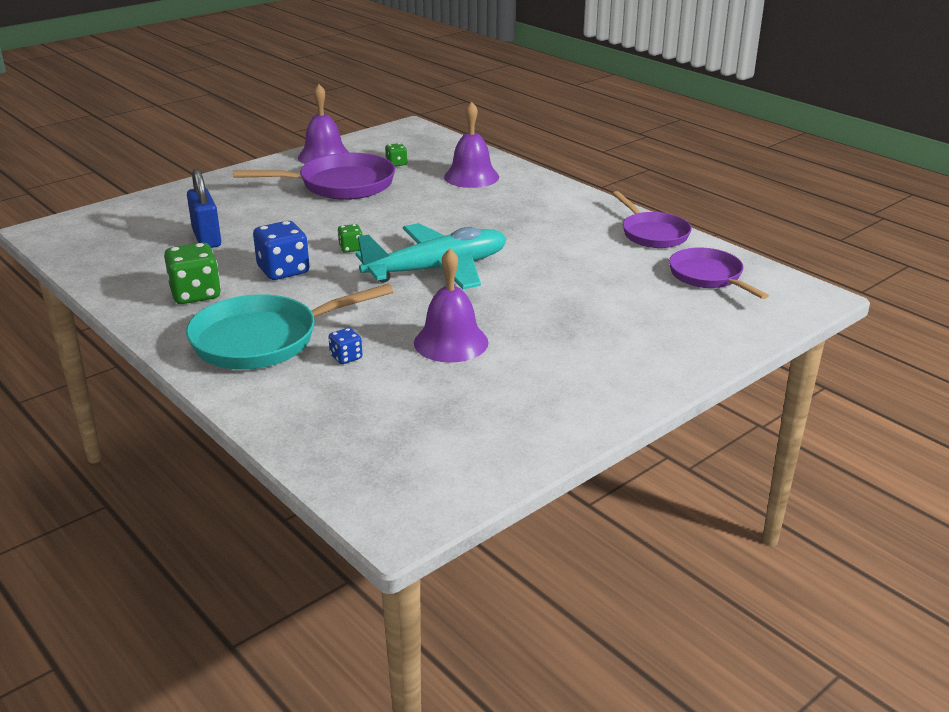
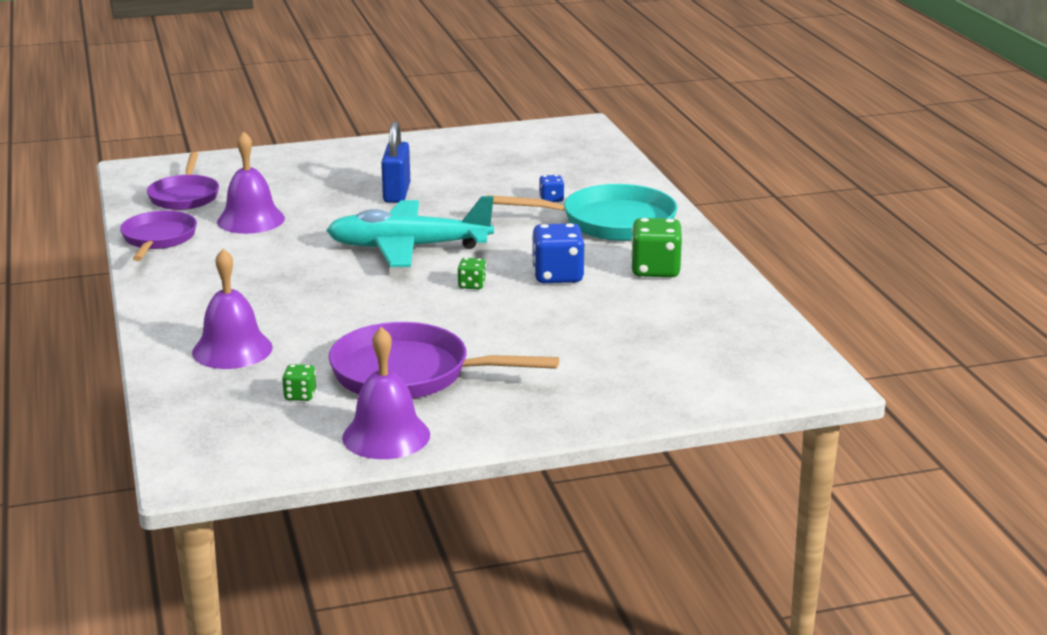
camera: 155 degrees left, 5 degrees down
blue padlock [187,169,221,248] -> blue padlock moved to [381,121,410,203]
purple bell [414,248,488,363] -> purple bell moved to [217,131,285,234]

